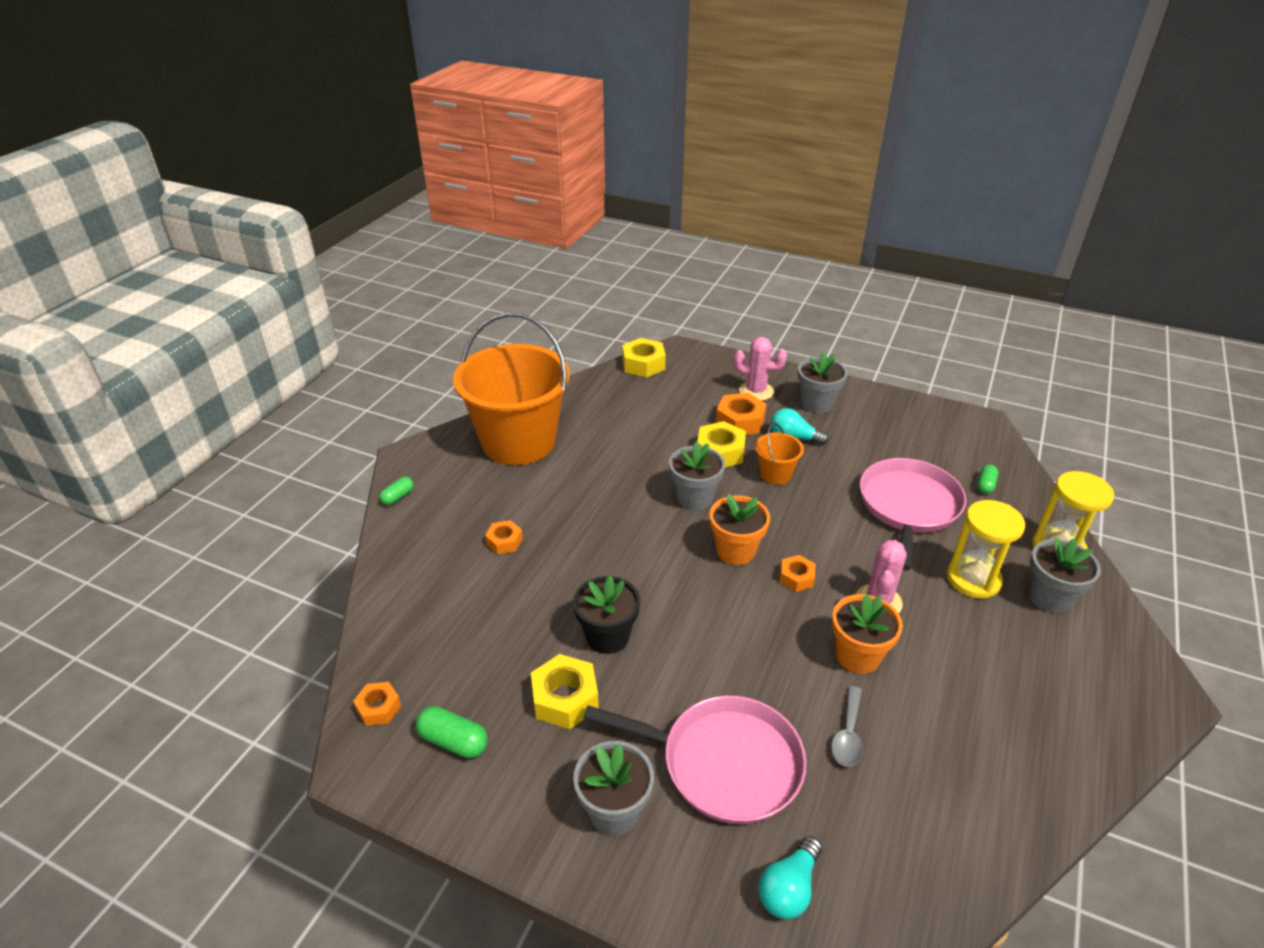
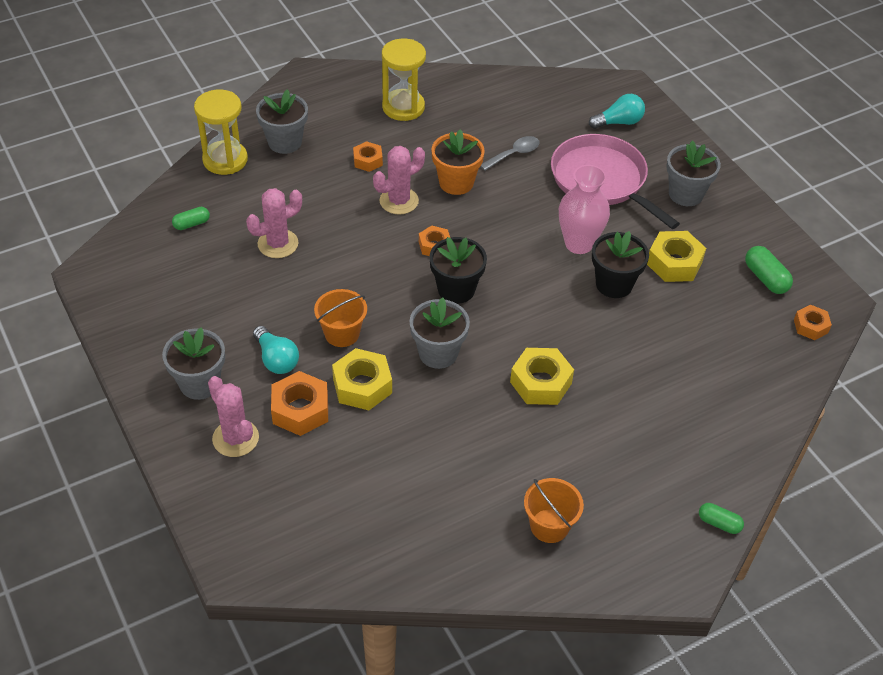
camera: 145 degrees left, 10 degrees up
green capsule [380,477,414,505] -> green capsule turned 45 degrees clockwise [699,503,744,534]
orange bucket [453,312,570,465] -> orange bucket [524,478,584,543], size x0.41
orange nut [485,520,523,554] -> orange nut moved to [353,141,383,172]
yellow nut [622,338,666,378] -> yellow nut moved to [510,348,574,405]
orange flower pot [710,494,770,565] -> black flower pot [429,237,487,304]
pink pan [860,458,966,571] -> pink cactus [246,188,302,258]
yellow hourglass [947,500,1025,599] -> yellow hourglass moved to [382,38,426,121]
none -> pink vase [559,165,610,254]

